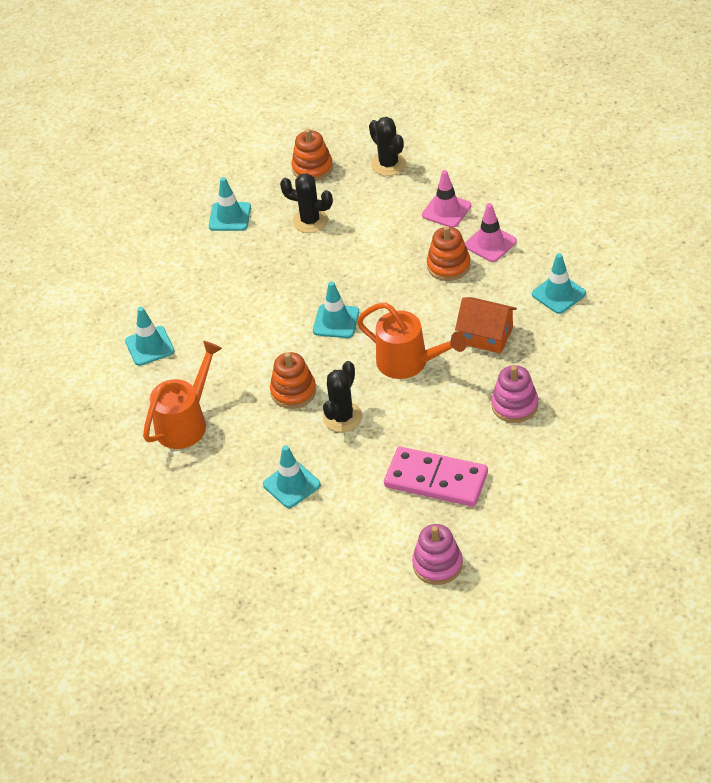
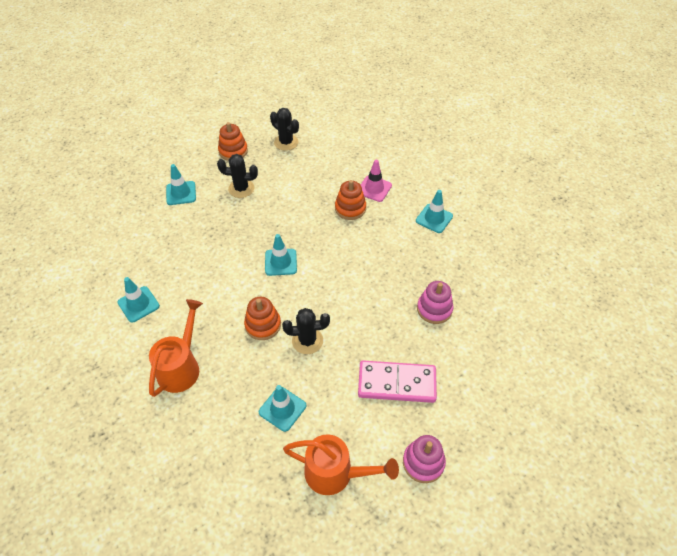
camera: 20 degrees left, 5 degrees up
black cactus [323,361,362,432] -> black cactus turned 75 degrees clockwise [282,308,330,354]
orange watering can [357,302,467,379] -> orange watering can moved to [283,434,399,495]
pink traffic cone [422,170,471,228] -> none
orange house [455,297,517,354] -> none

